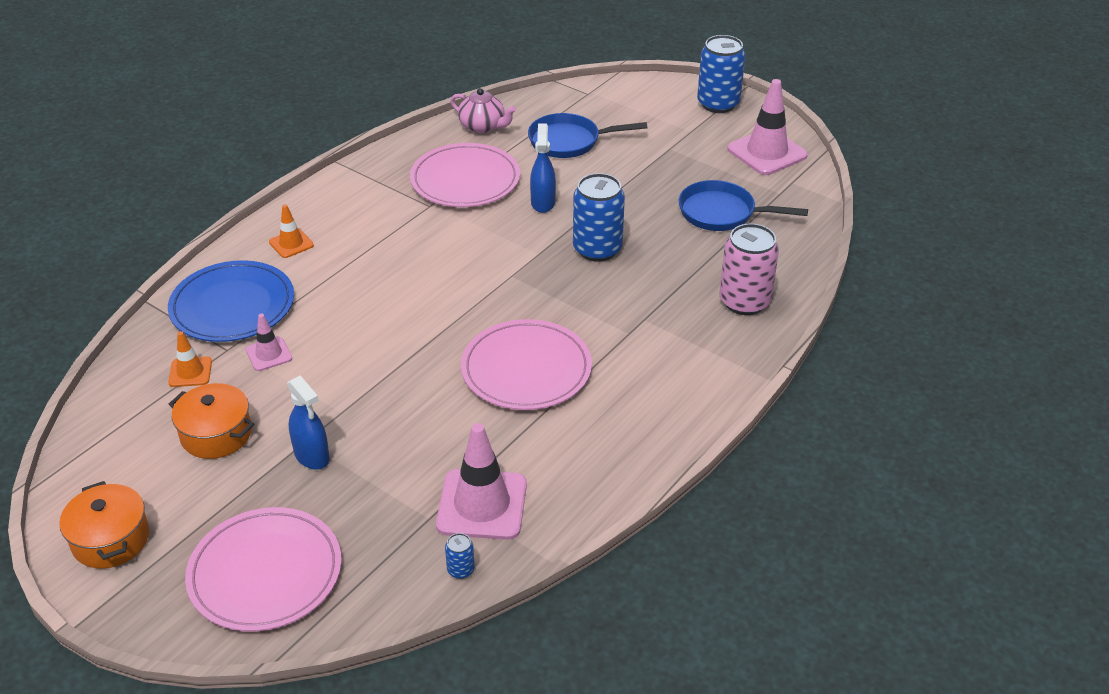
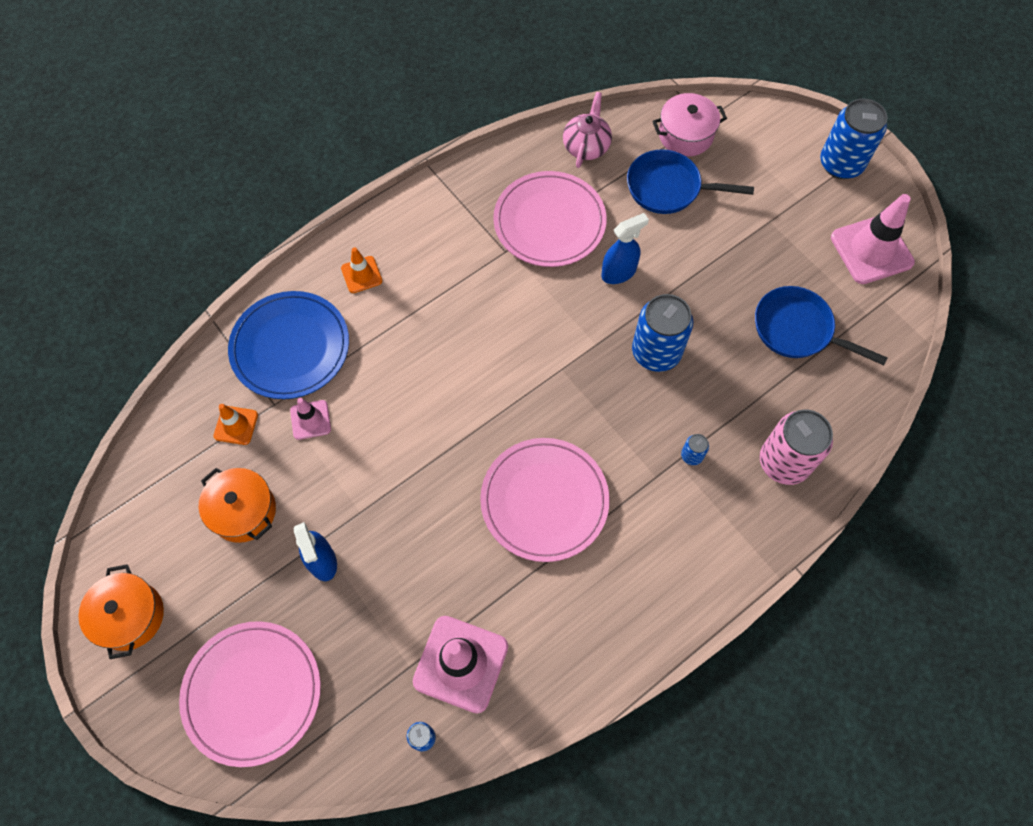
camera: 15 degrees right, 25 degrees up
pink teapot [450,88,516,133] -> pink teapot turned 120 degrees counterclockwise [563,92,612,168]
blue spray bottle [530,124,556,213] -> blue spray bottle turned 45 degrees clockwise [601,213,649,284]
none -> pink pot [652,93,727,156]
none -> blue can [681,434,709,465]

